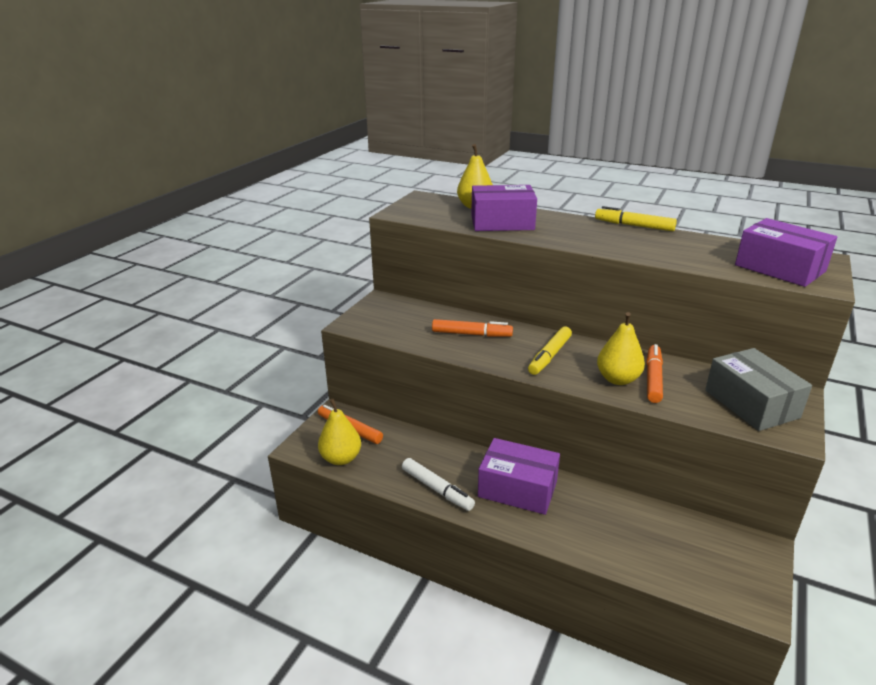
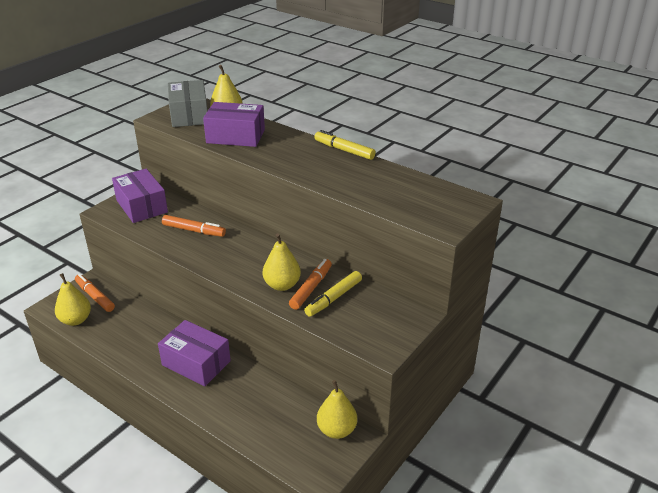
camera: 10 degrees right, 5 degrees up
white marker [402,458,475,511] -> none
yellow marker [528,326,572,375] -> yellow marker moved to [304,271,362,317]
grey box [705,348,812,431] -> grey box moved to [168,80,208,127]
purple box [735,218,838,287] -> purple box moved to [112,169,168,223]
none -> yellow pear [317,380,357,439]

